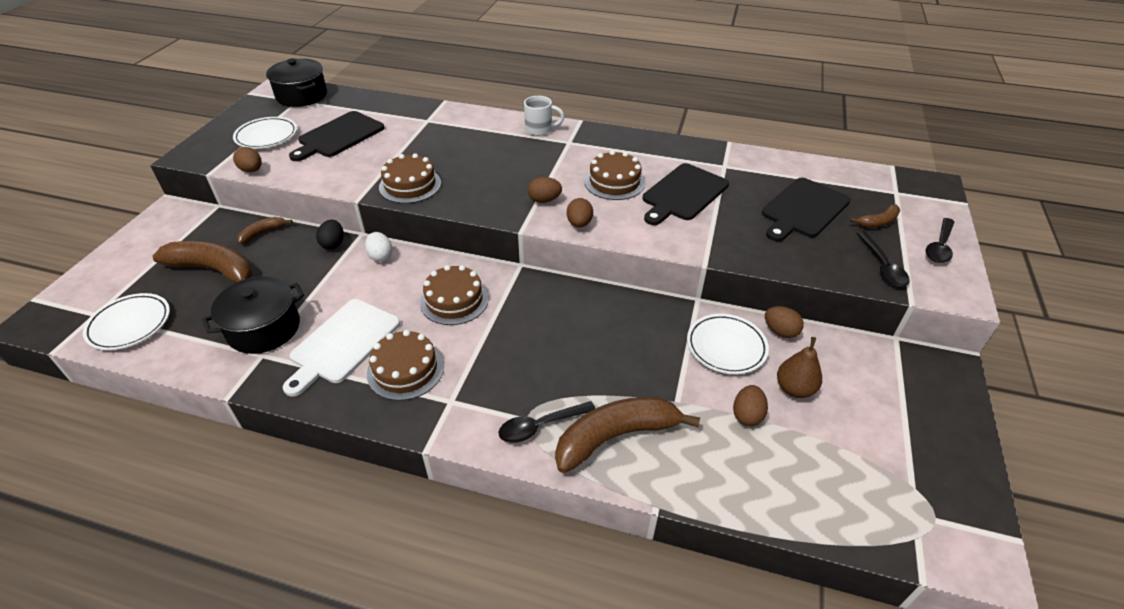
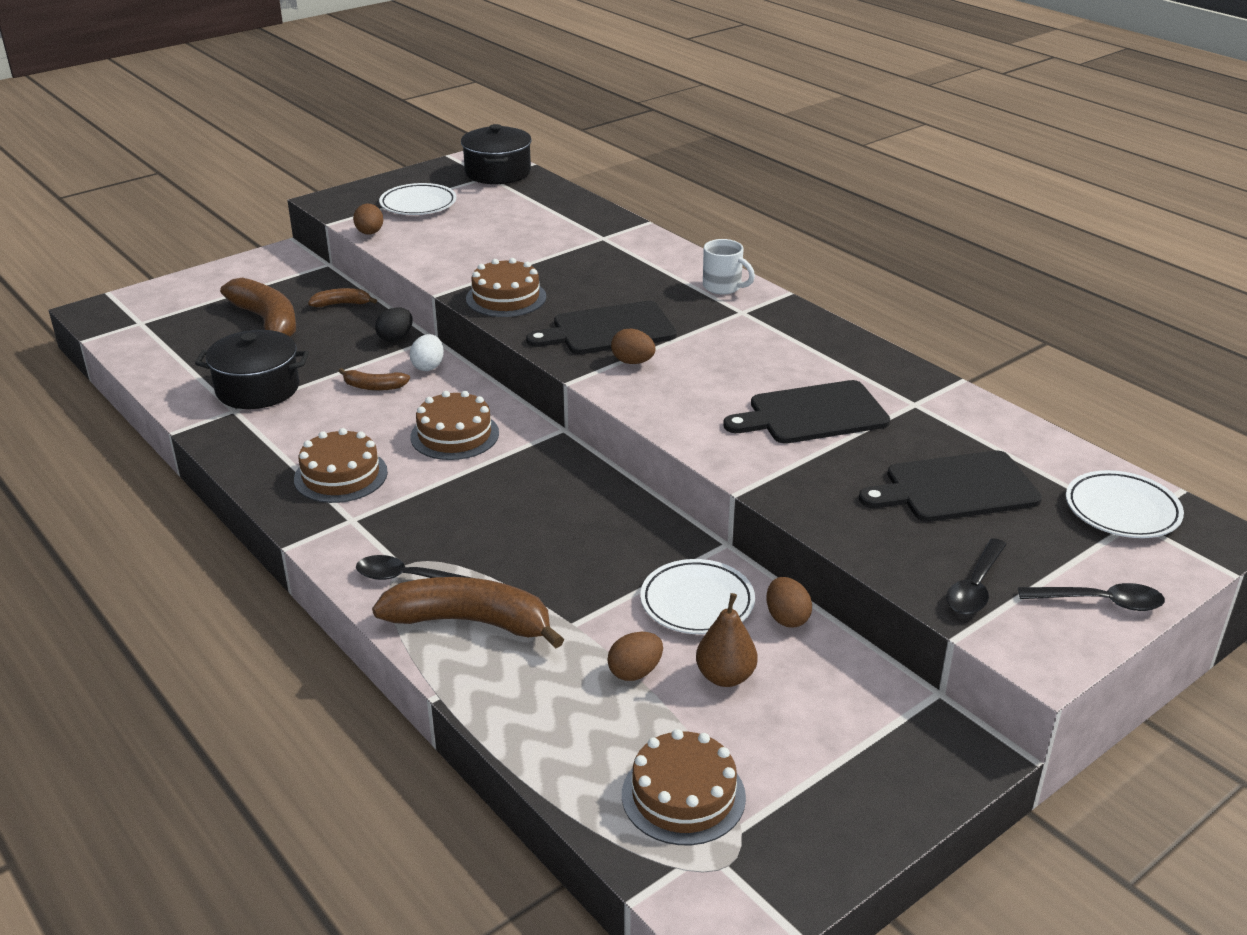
camera: 35 degrees right, 10 degrees down
white plate [83,293,170,350] -> white plate moved to [1066,470,1184,538]
white cutting board [283,299,400,397] -> none
black cutting board [289,111,384,161] -> black cutting board moved to [526,301,677,354]
brown egg [567,198,593,228] -> none
brown cake [584,150,645,200] -> brown cake moved to [622,729,746,845]
brown banana [850,204,900,228] -> brown banana moved to [339,368,410,391]
black spoon [926,218,954,263] -> black spoon turned 150 degrees counterclockwise [1018,583,1165,611]

